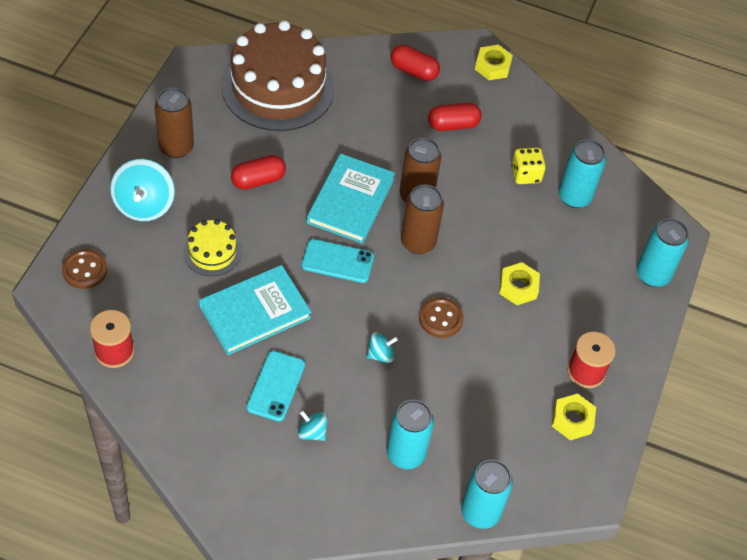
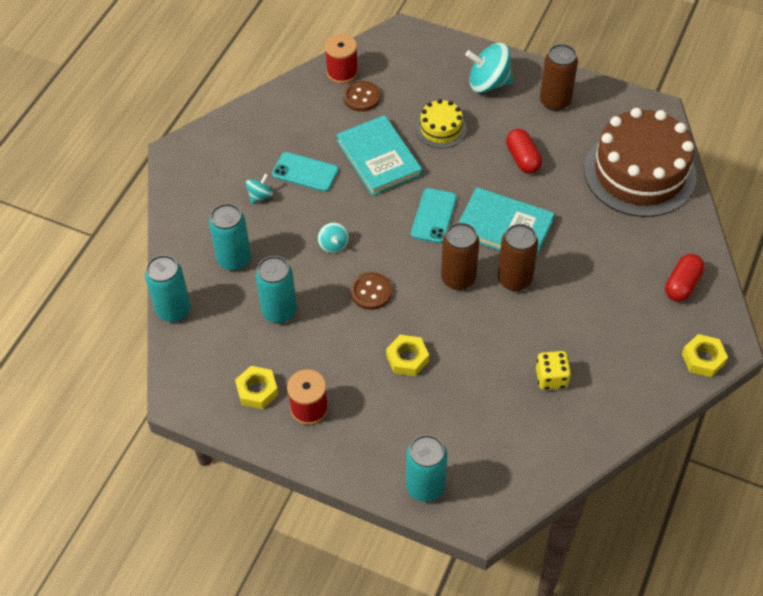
camera: 100 degrees right, 0 degrees up
brown button [62,249,107,289] -> brown button moved to [343,81,380,112]
red capsule [428,103,482,131] -> none
turquoise can [559,139,606,208] -> turquoise can moved to [255,256,297,323]

